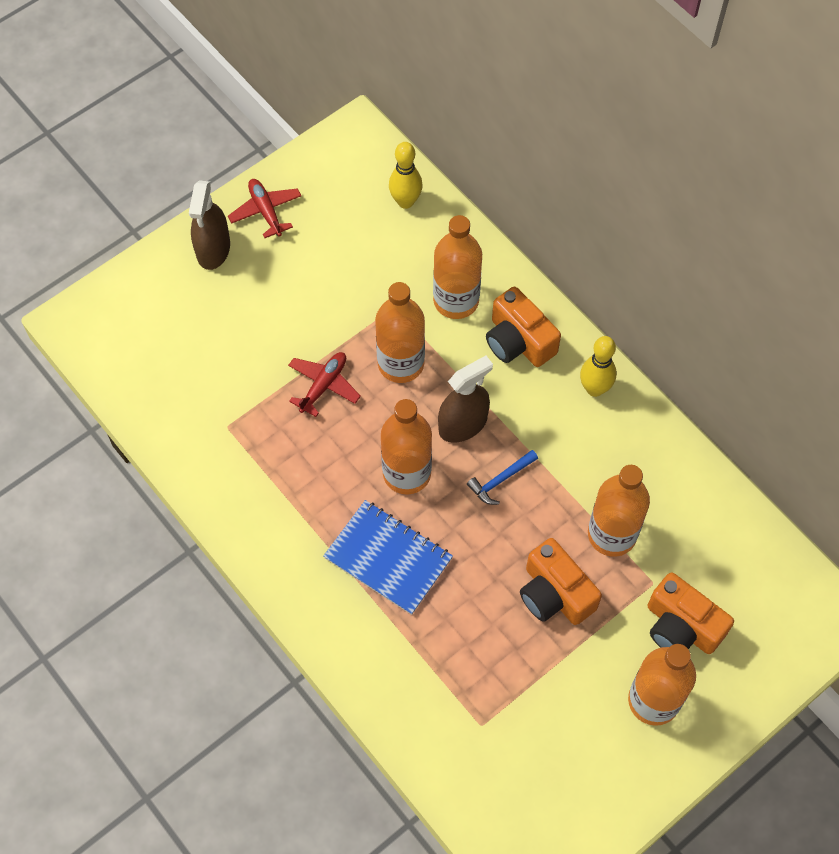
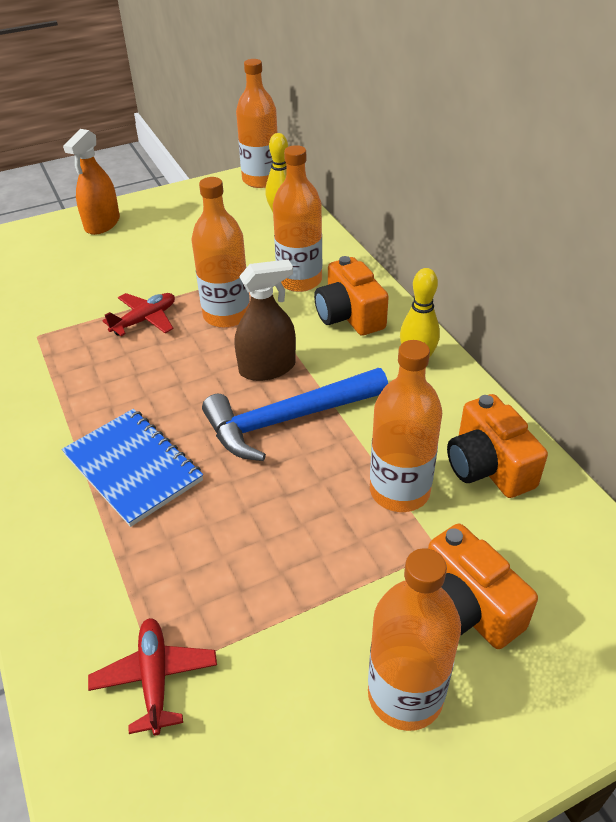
camera: 15 degrees right, 20 degrees down
brown spray bottle [189,180,230,270] -> orange spray bottle [63,129,120,235]
red plane [228,179,302,238] -> red plane moved to [88,618,217,735]
orange bottle [381,399,432,494] -> orange bottle moved to [236,59,277,188]
blue hammer [467,450,538,505] -> blue hammer [202,368,388,461], size x2.15
orange camera [520,538,602,625] -> orange camera moved to [447,394,548,498]

